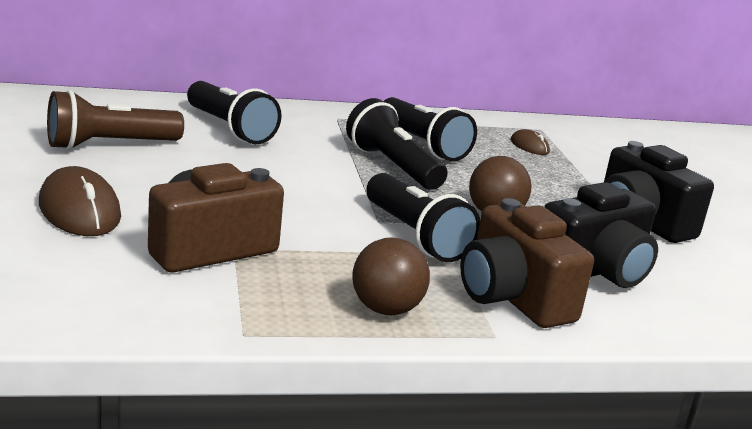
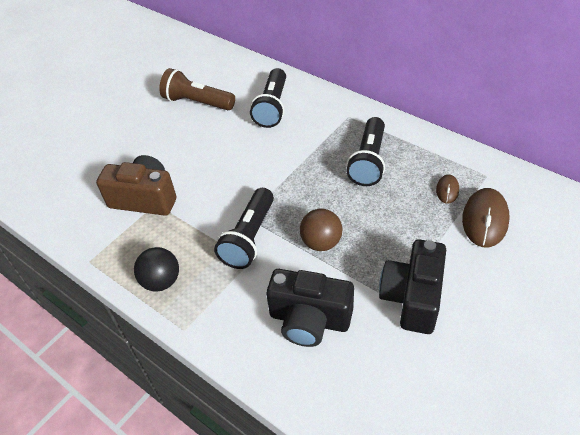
camera: 55 degrees right, 25 degrees up
brown mouse [39,166,121,236] -> brown mouse moved to [462,188,510,247]
black flashlight [346,98,448,190] -> none
brown ball [352,237,430,315] -> black ball [134,247,179,292]
brown camera [460,198,594,328] -> none

